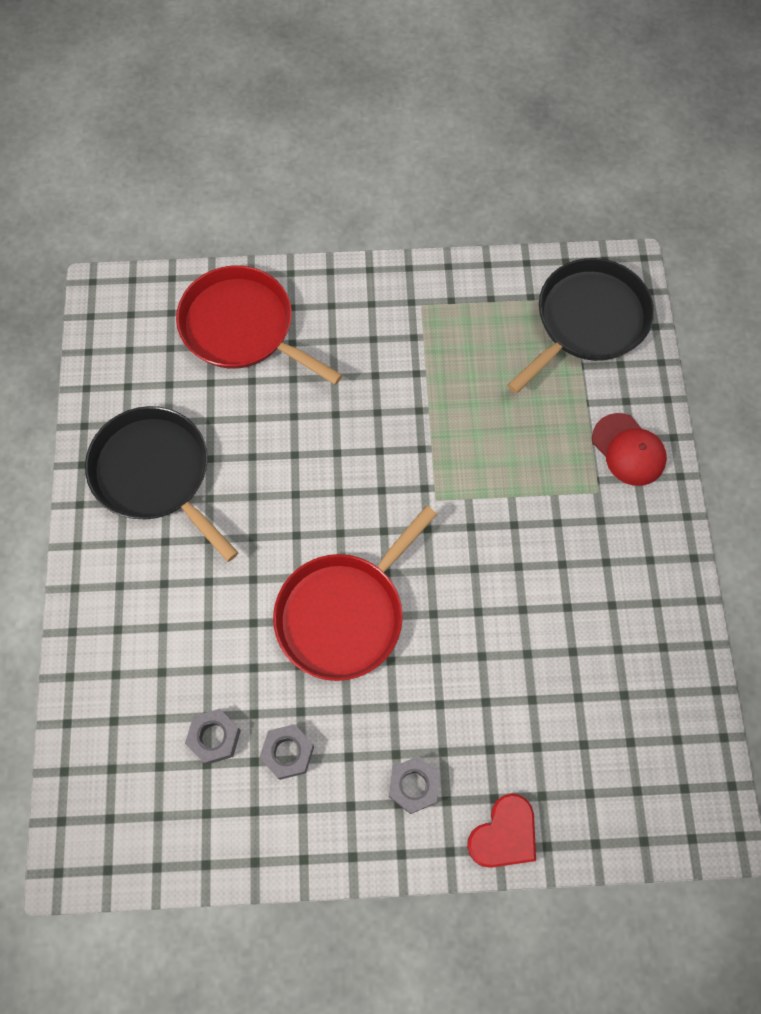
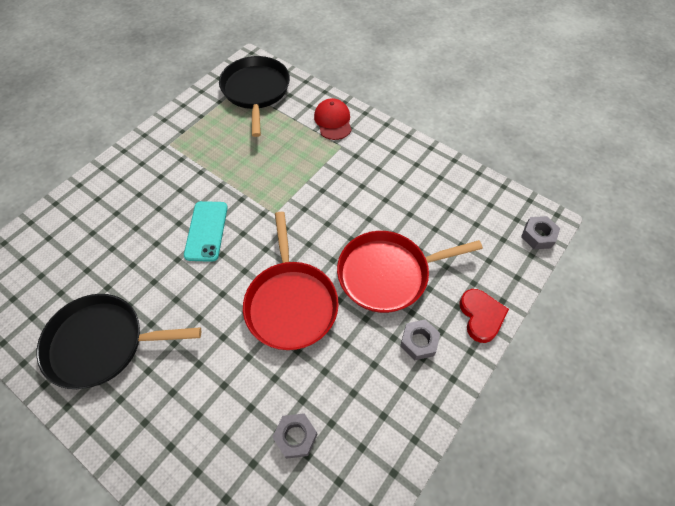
camera: 50 degrees left, 10 degrees down
red pan [176,266,343,385] -> red pan moved to [337,231,483,313]
grey nut [259,724,314,780] -> grey nut moved to [521,216,560,249]
red cap [592,413,667,486] -> red cap turned 105 degrees counterclockwise [314,98,352,140]
none -> turquoise phone [184,201,228,262]

